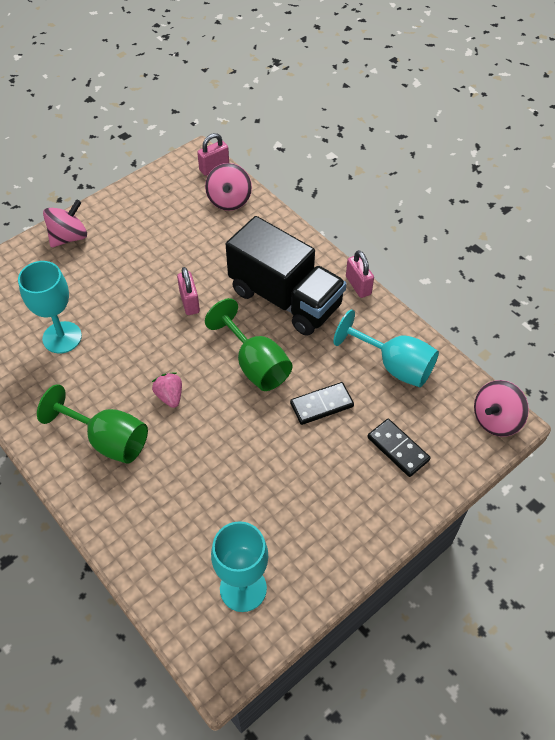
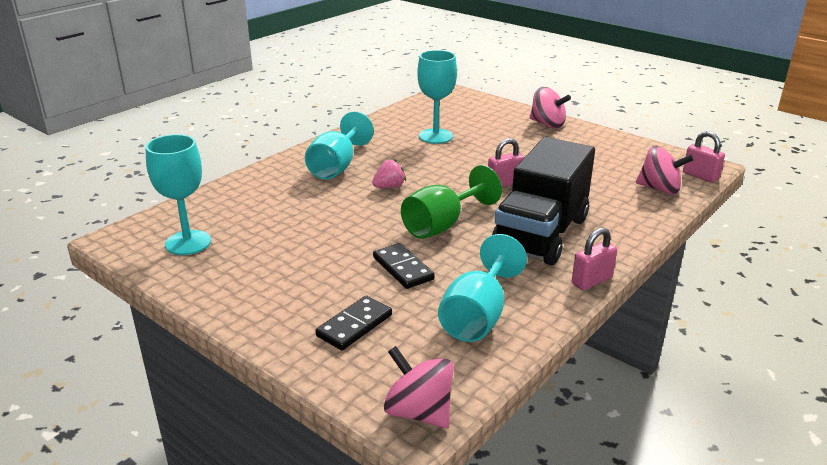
camera: 80 degrees right, 25 degrees down
green goblet [37,384,148,464] -> turquoise goblet [305,111,374,180]
pink spinning top [205,163,252,211] -> pink spinning top turned 150 degrees counterclockwise [636,146,694,195]

